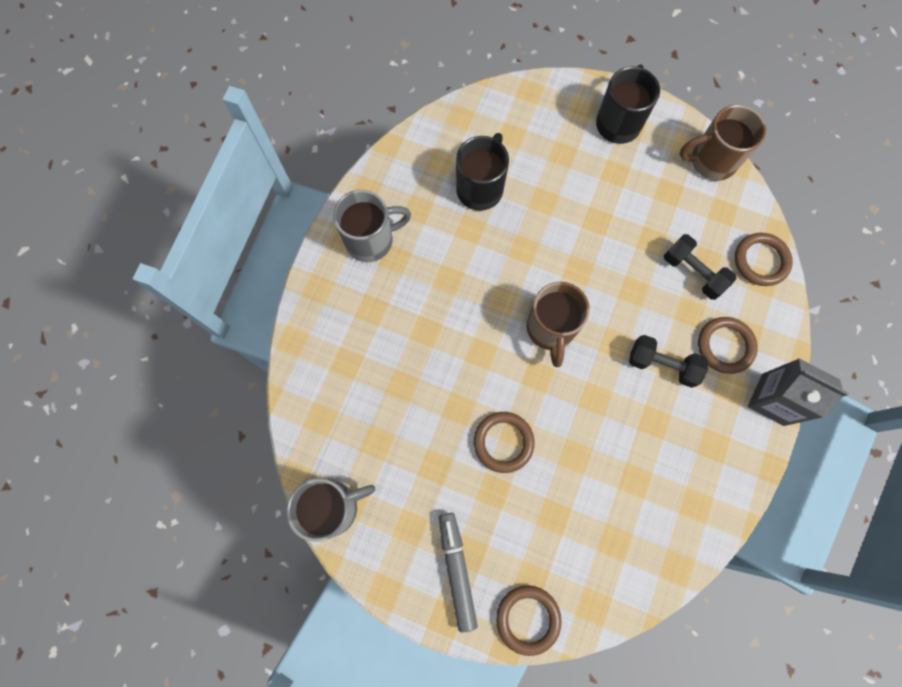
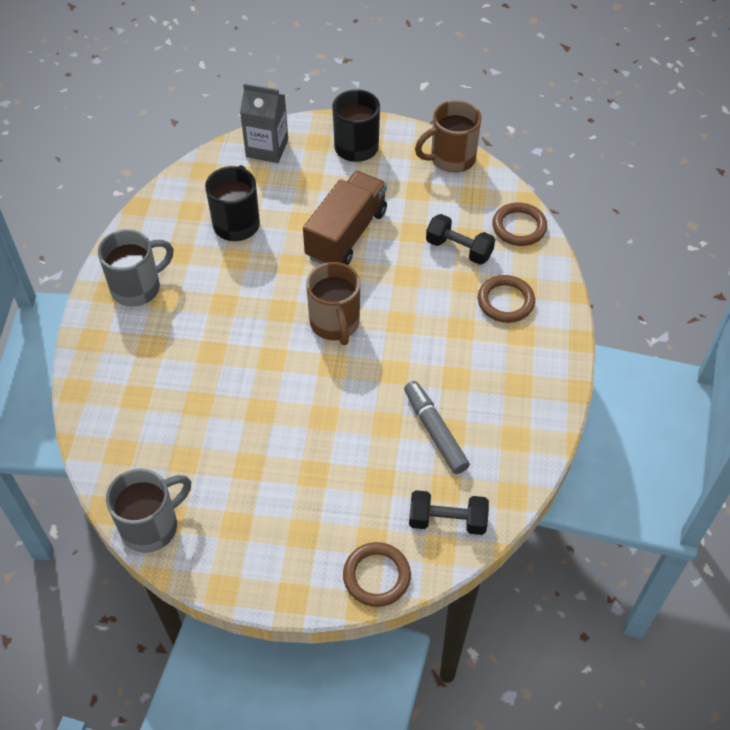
camera: 15 degrees left, 20 degrees down
grey marker [439,513,478,632] -> grey marker moved to [404,381,470,474]
brown ring [474,412,535,473] -> none
black dumbbell [629,335,708,388] -> black dumbbell moved to [409,490,489,535]
grey carton [748,359,849,426] -> grey carton moved to [240,84,288,163]
none -> brown truck [303,171,387,265]

